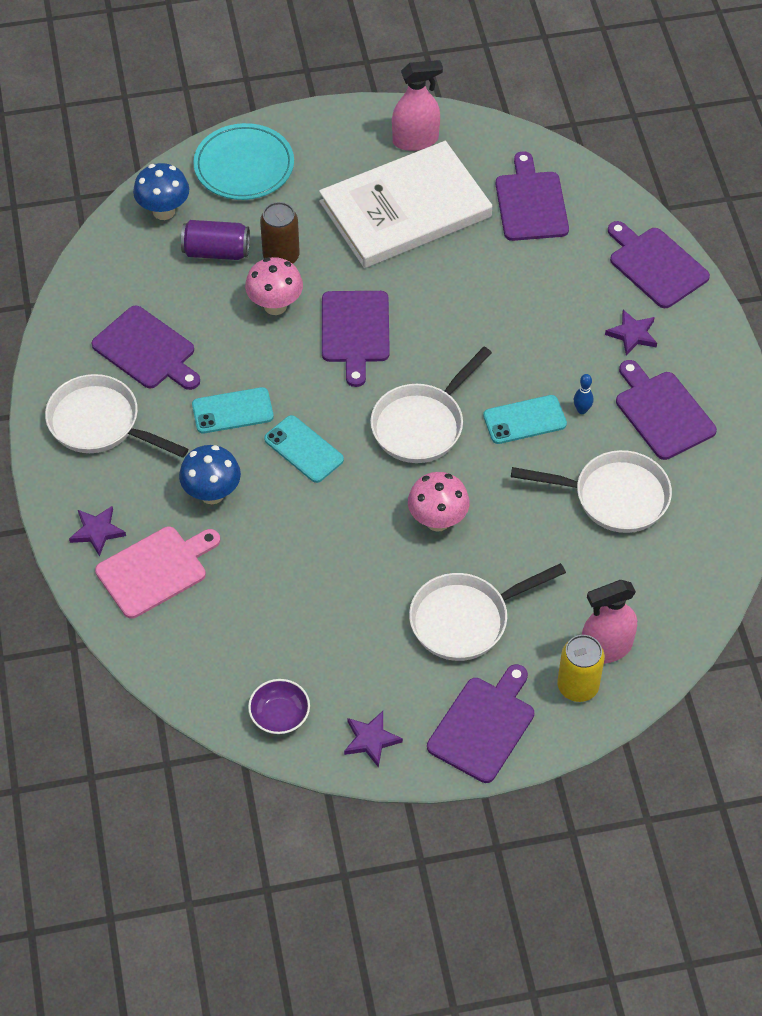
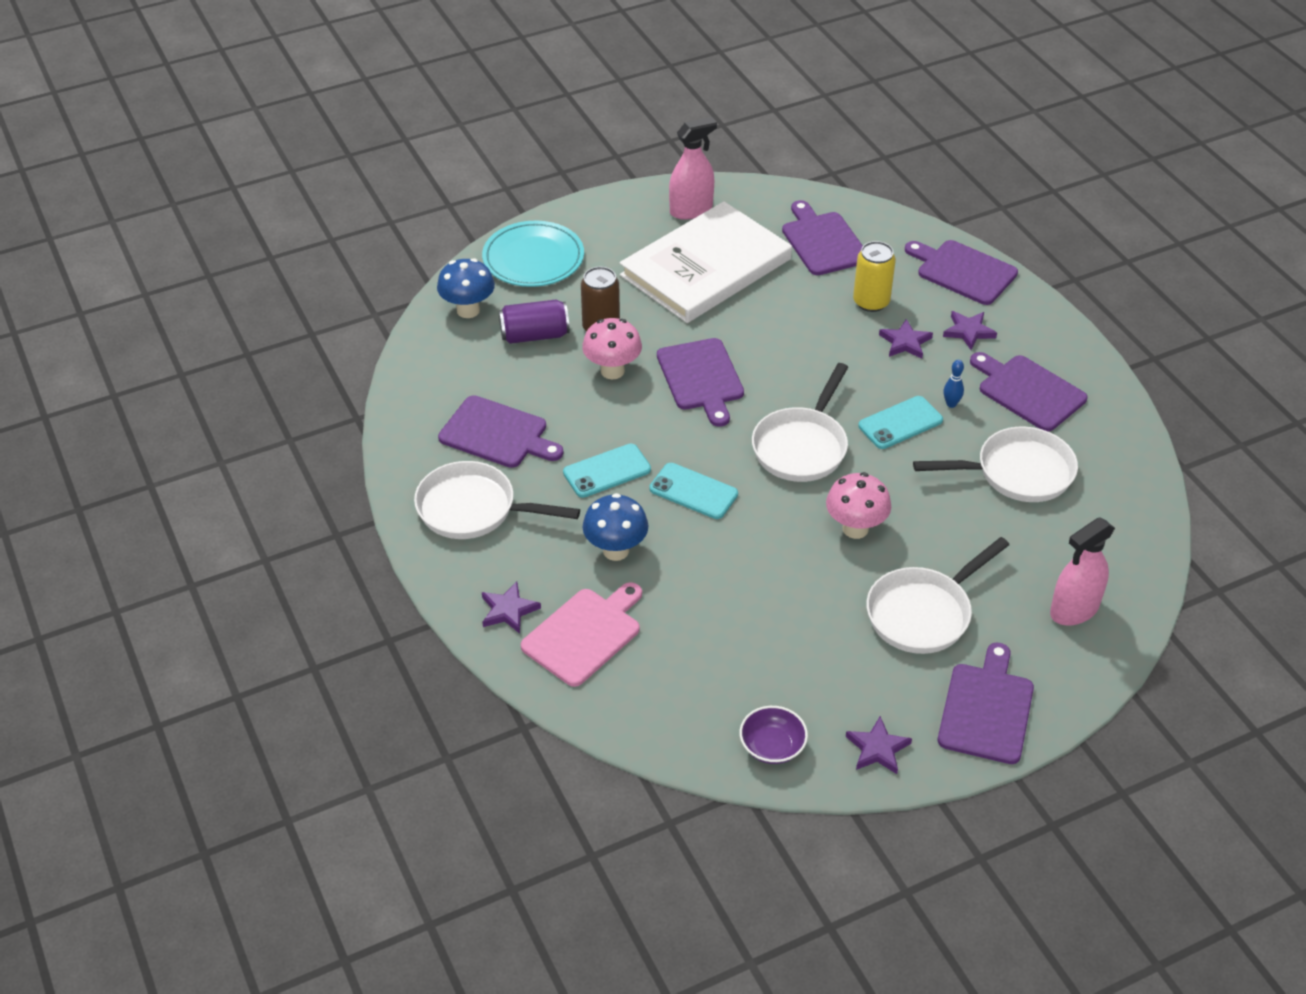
camera: 15 degrees left, 10 degrees down
yellow can [557,635,605,702] -> yellow can moved to [853,241,896,312]
none -> purple star [879,319,933,359]

